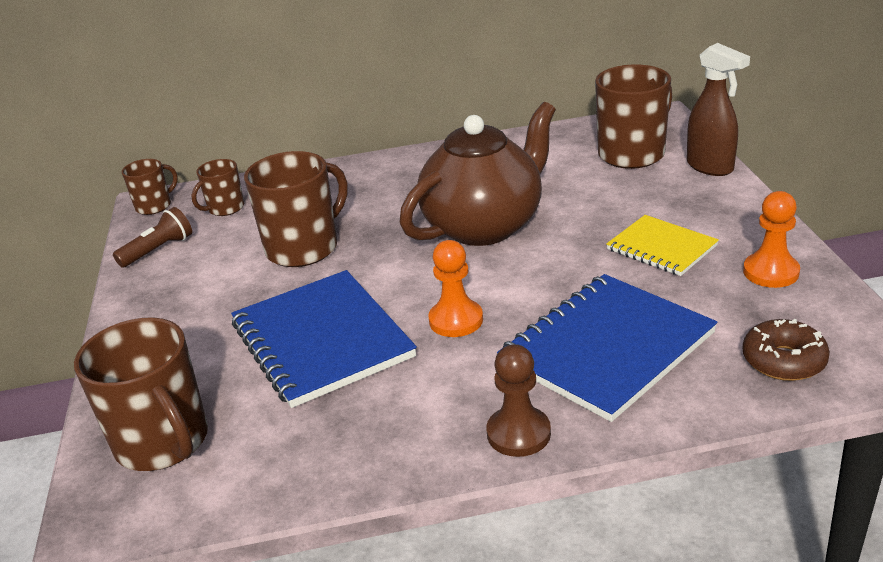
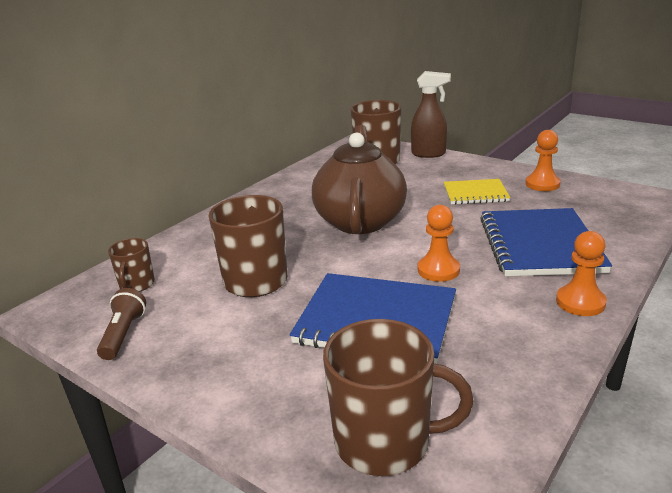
camera: 45 degrees left, 5 degrees down
brown mug [121,159,178,215] -> none
brown pawn [486,344,551,457] -> orange pawn [556,231,607,316]
brown donut [742,319,830,381] -> none

